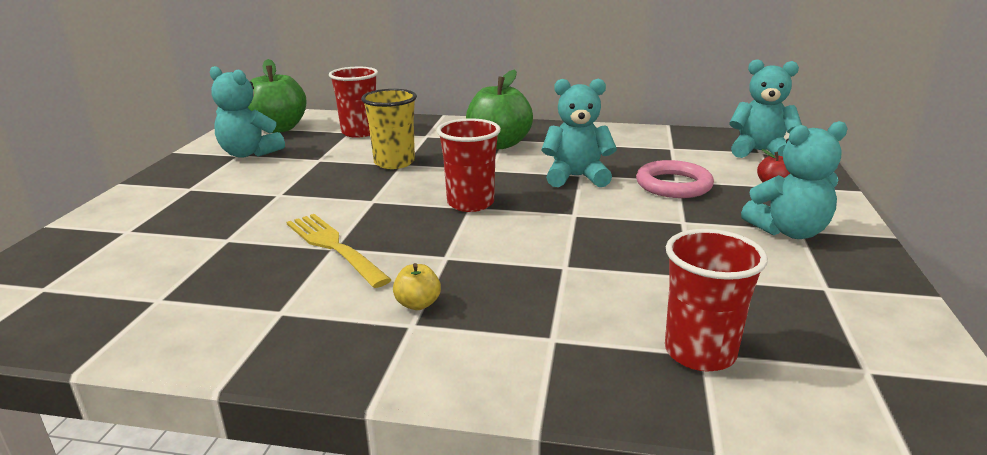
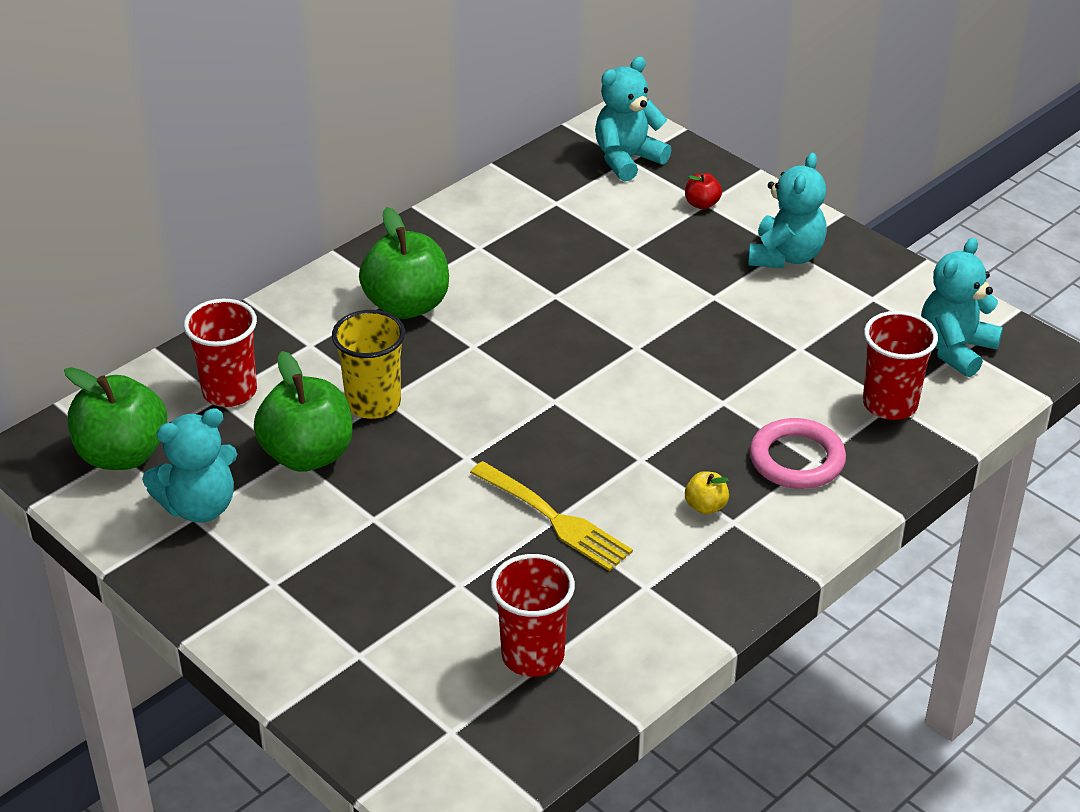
camera: 55 degrees left, 15 degrees up
yellow fork [286,214,392,288] -> yellow fork turned 135 degrees counterclockwise [470,461,633,571]
red cup [437,119,501,212] -> red cup moved to [491,554,575,677]
turquoise teddy bear [542,79,617,187] -> turquoise teddy bear moved to [921,238,1003,377]
pink ring [636,160,714,198] -> pink ring moved to [750,418,846,489]
none -> green apple [254,351,353,472]

